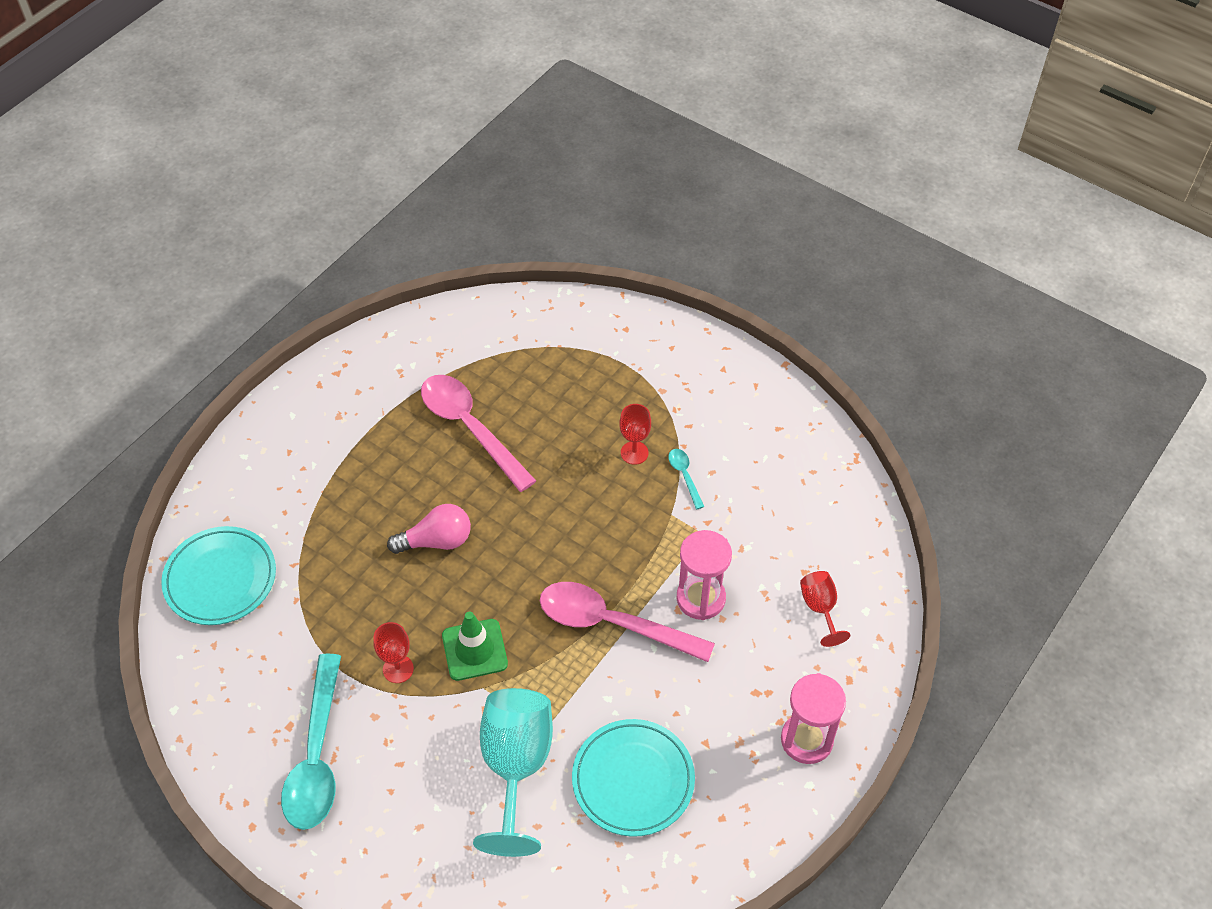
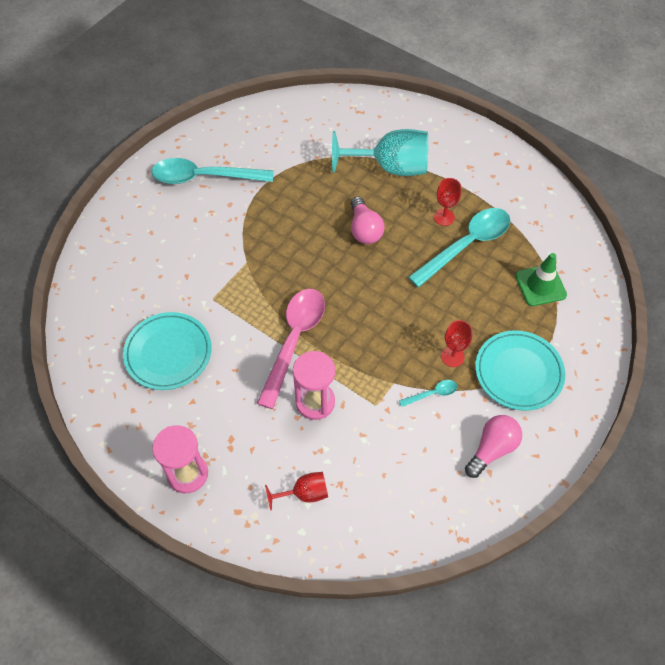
camera: 90 degrees right, 5 degrees up
turquoise plate [161,526,276,625] -> turquoise plate moved to [475,330,565,411]
red goblet [373,622,414,683] -> red goblet moved to [434,178,461,226]
pink spoon [421,375,536,492] -> turquoise spoon [408,208,511,288]
green traffic cone [442,612,508,681] -> green traffic cone moved to [515,253,567,306]
turquoise goblet [473,688,553,857] -> turquoise goblet moved to [332,129,428,176]
none -> pink light bulb [465,415,522,478]

